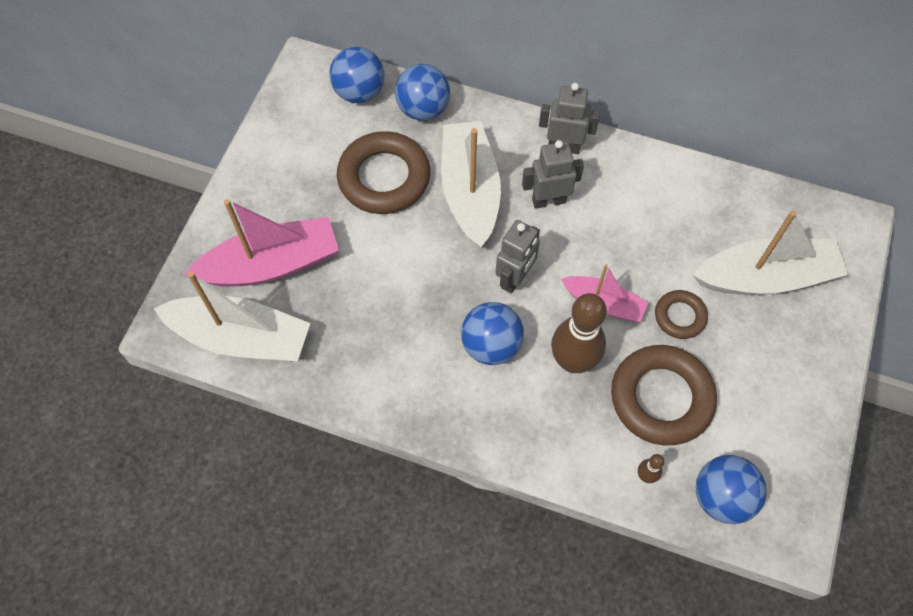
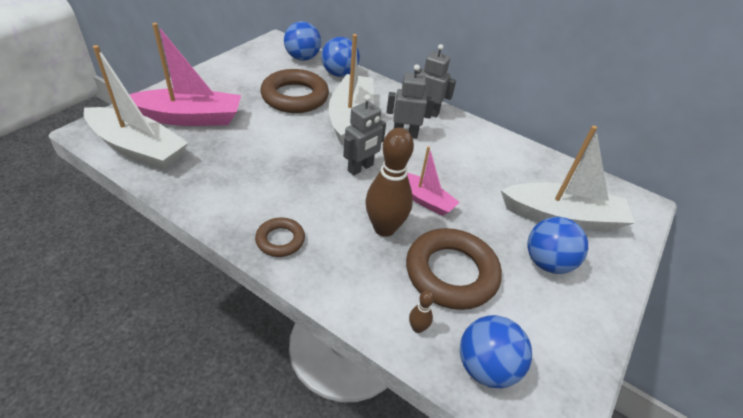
camera: 10 degrees right, 20 degrees down
blue ball [461,302,524,365] -> blue ball moved to [527,217,588,274]
brown ring [655,290,708,339] -> brown ring moved to [255,218,305,257]

